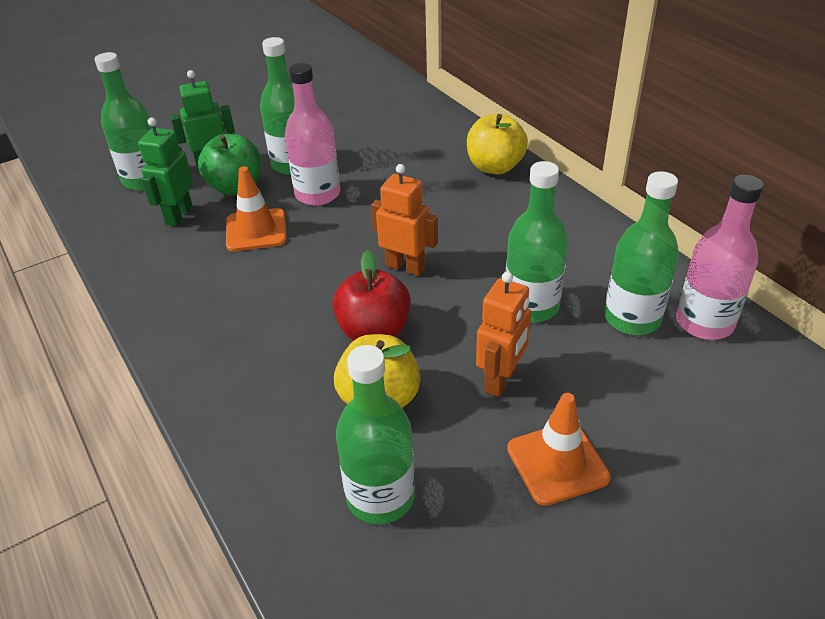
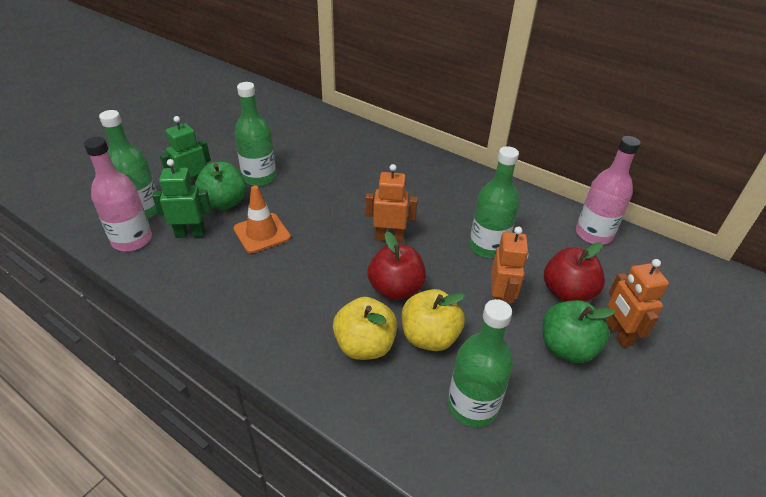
camera: 25 degrees left, 0 degrees up
green robot [138,117,193,226] -> green robot turned 90 degrees clockwise [152,159,211,238]
pink bottle [285,63,340,206] -> pink bottle moved to [84,137,152,251]
yellow apple [467,114,528,174] -> yellow apple moved to [333,297,397,360]
orange traffic cone [507,393,611,506] -> green apple [543,300,615,363]
green bottle [604,171,679,335] -> none
none -> red apple [544,242,605,302]
none -> orange robot [606,259,669,347]

